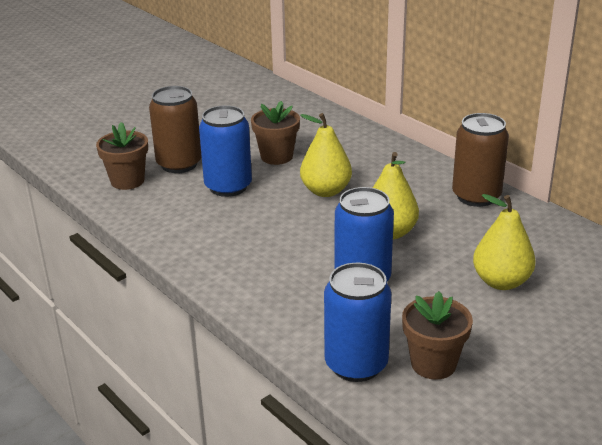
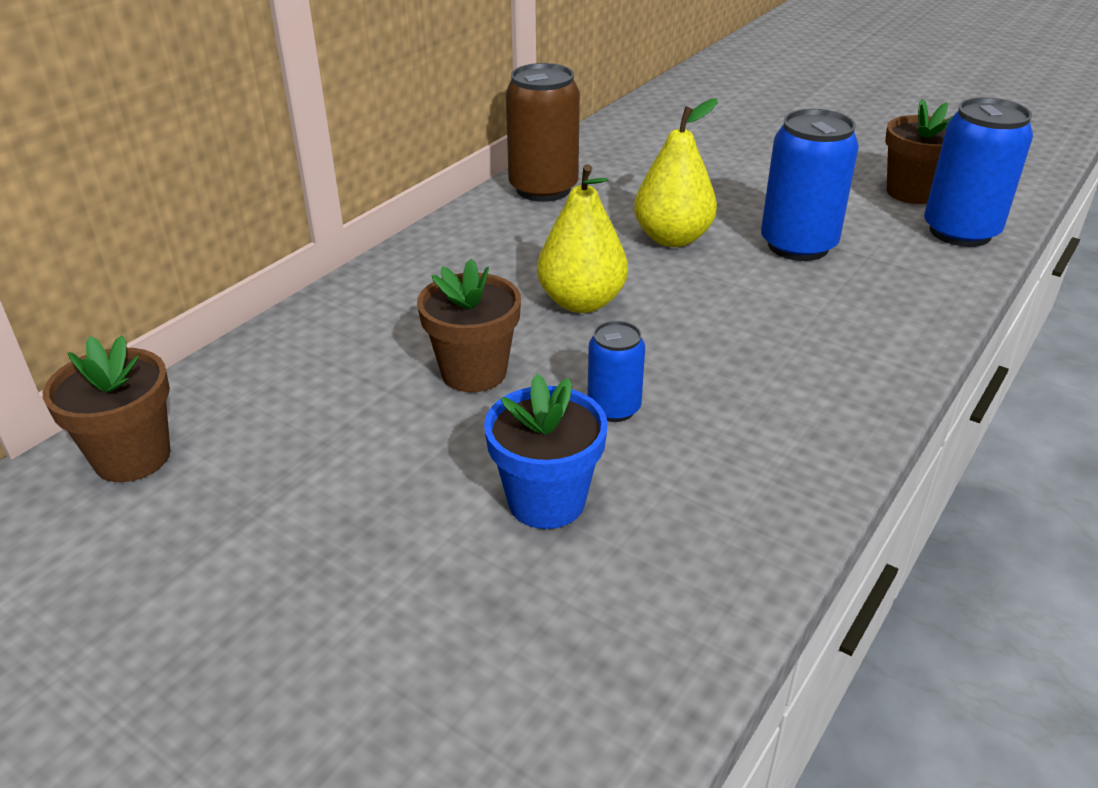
camera: 105 degrees left, 5 degrees up
brown flower pot [96,122,148,190] -> brown flower pot moved to [43,335,170,482]
brown can [149,86,202,173] -> blue flower pot [484,374,608,529]
blue can [199,105,252,197] -> blue can [587,321,645,422], size x0.55
yellow pear [473,194,536,290] -> none

